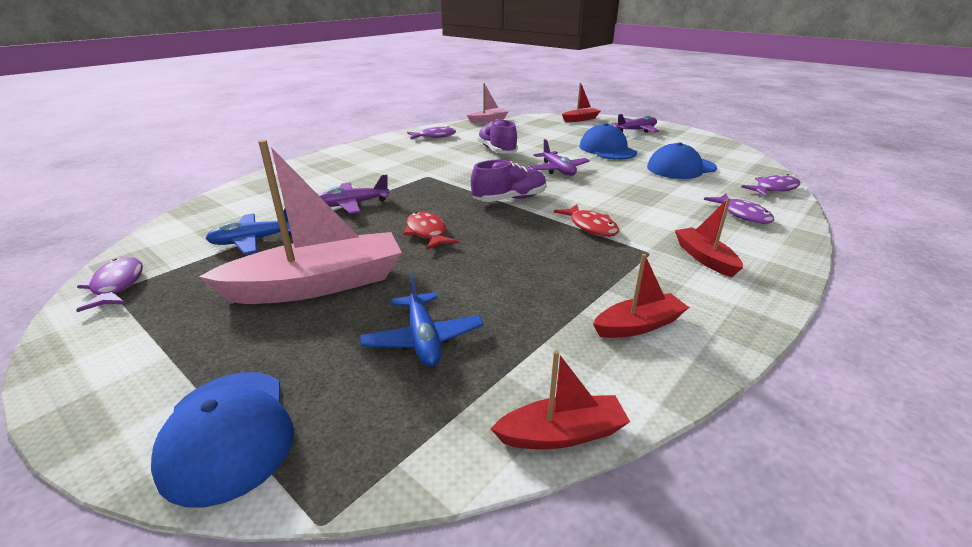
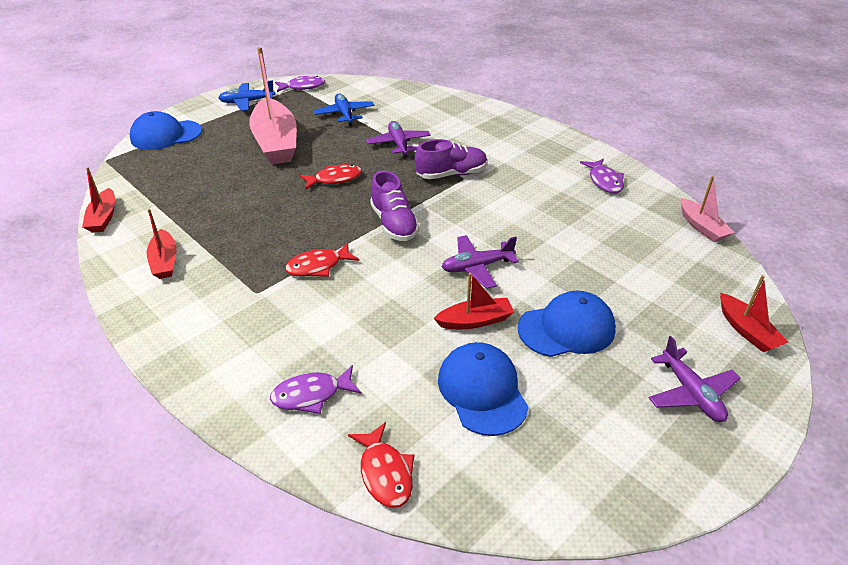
camera: 95 degrees right, 10 degrees up
blue plane [360,274,484,367] -> blue plane moved to [218,80,275,111]
purple shoe [477,119,518,154] -> purple shoe moved to [415,139,487,179]
red boat [675,198,743,277] -> red boat moved to [434,273,514,329]
purple fish [741,174,800,197] -> red fish [348,422,414,508]

